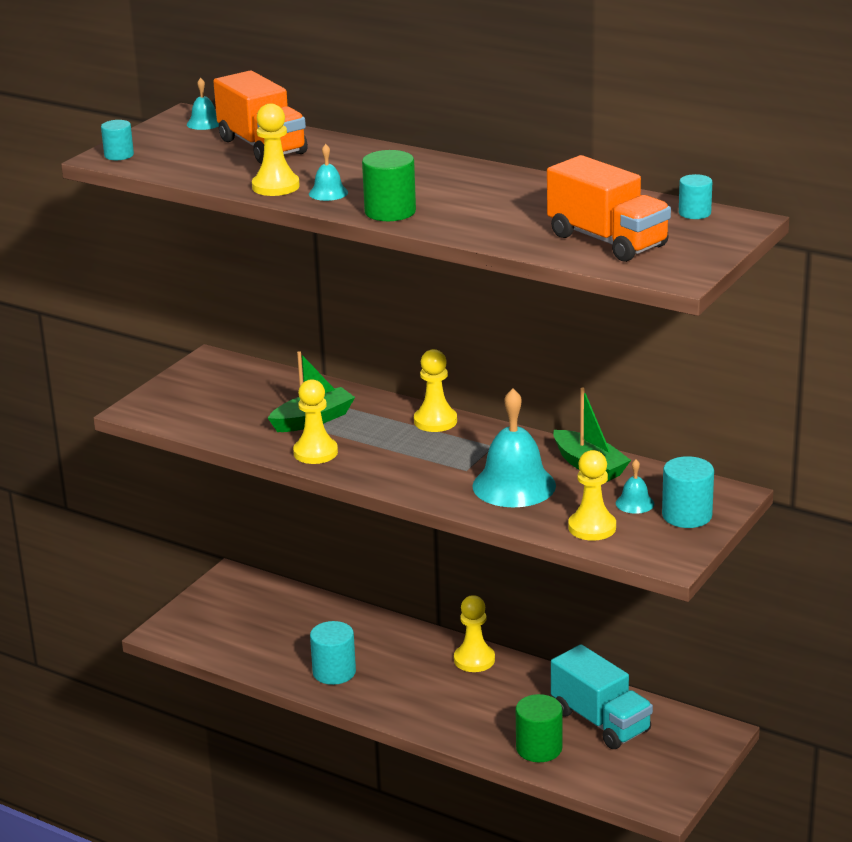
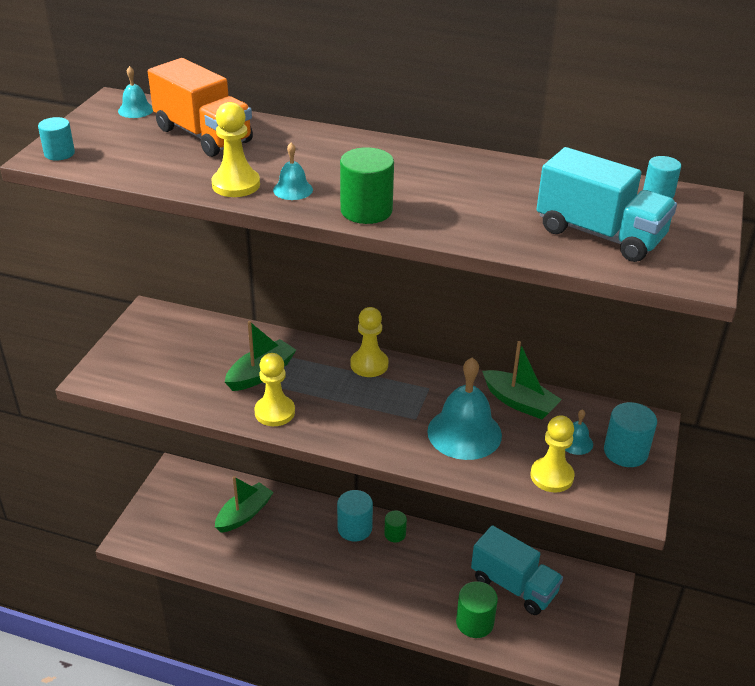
camera: 15 degrees left, 10 degrees up
turquoise cylinder [310,621,356,685] -> turquoise cylinder moved to [337,490,373,542]
yellow pawn [454,595,495,672] -> green cylinder [384,511,407,542]
orange truck [547,155,671,262] -> turquoise truck [537,147,677,262]
none -> green boat [215,476,274,533]

